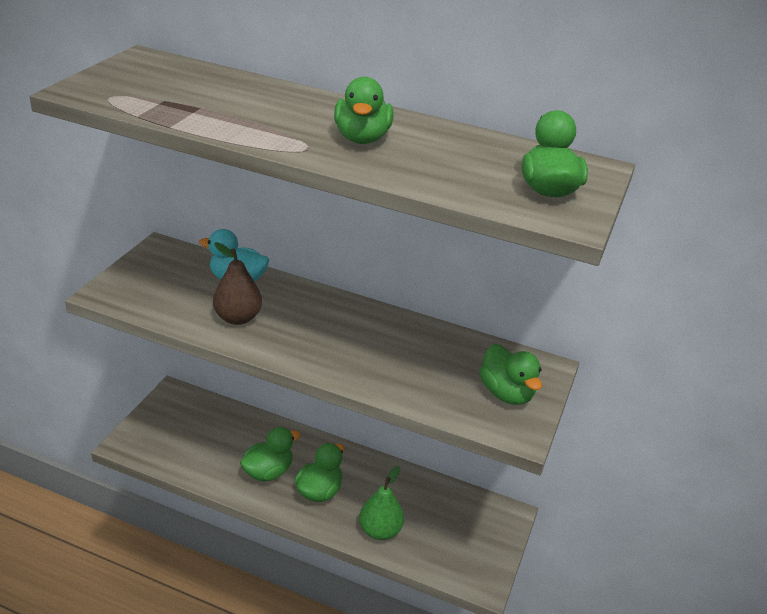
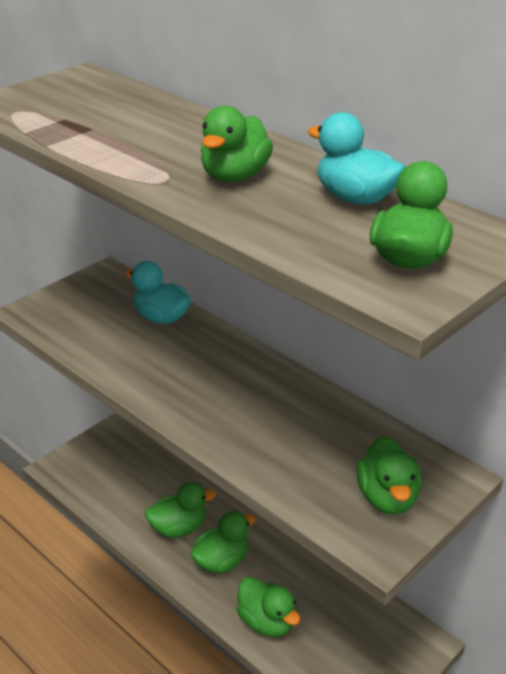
camera: 25 degrees right, 0 degrees up
brown pear [213,242,262,325] -> none
green pear [359,466,404,540] -> green duck [237,577,300,637]
none -> turquoise duck [308,112,405,205]

